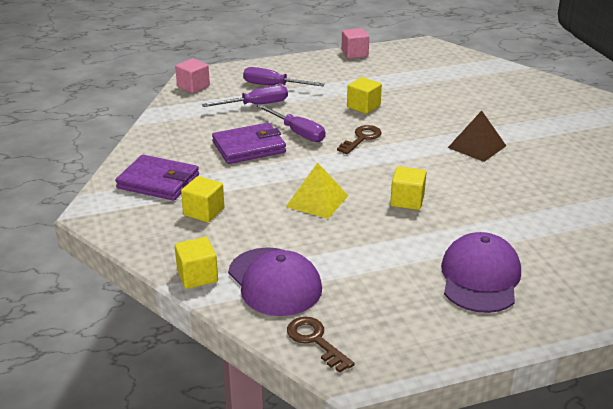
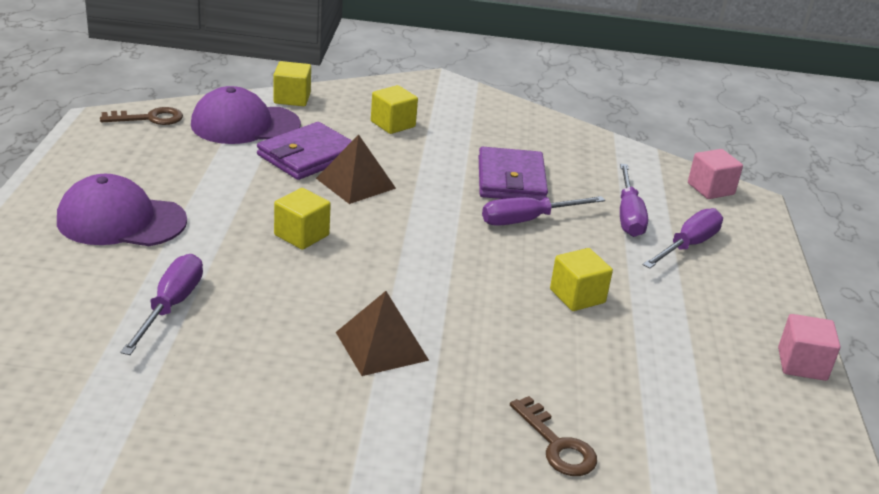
camera: 110 degrees right, 0 degrees up
purple wallet [115,155,199,201] -> purple wallet moved to [257,122,352,180]
yellow pyramid [286,163,348,219] -> brown pyramid [316,134,396,204]
brown key [337,125,382,154] -> brown key moved to [510,396,597,476]
purple cap [441,232,521,313] -> purple cap turned 150 degrees clockwise [57,174,187,246]
none -> purple screwdriver [120,254,203,355]

